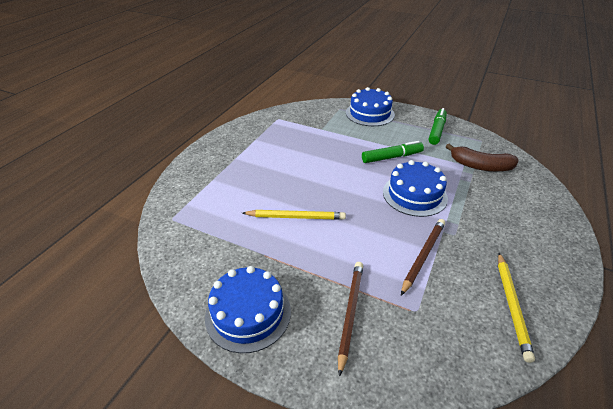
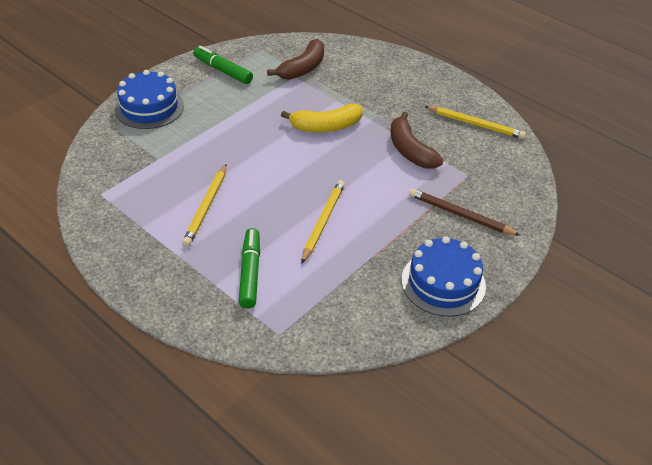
camera: 75 degrees left, 5 degrees up
green marker [362,141,424,163] -> green marker moved to [238,228,260,309]
blue cake [383,160,448,217] -> yellow banana [281,103,363,132]
brown pencil [401,219,445,295] -> brown banana [391,112,443,169]
none -> yellow pencil [182,164,227,247]

